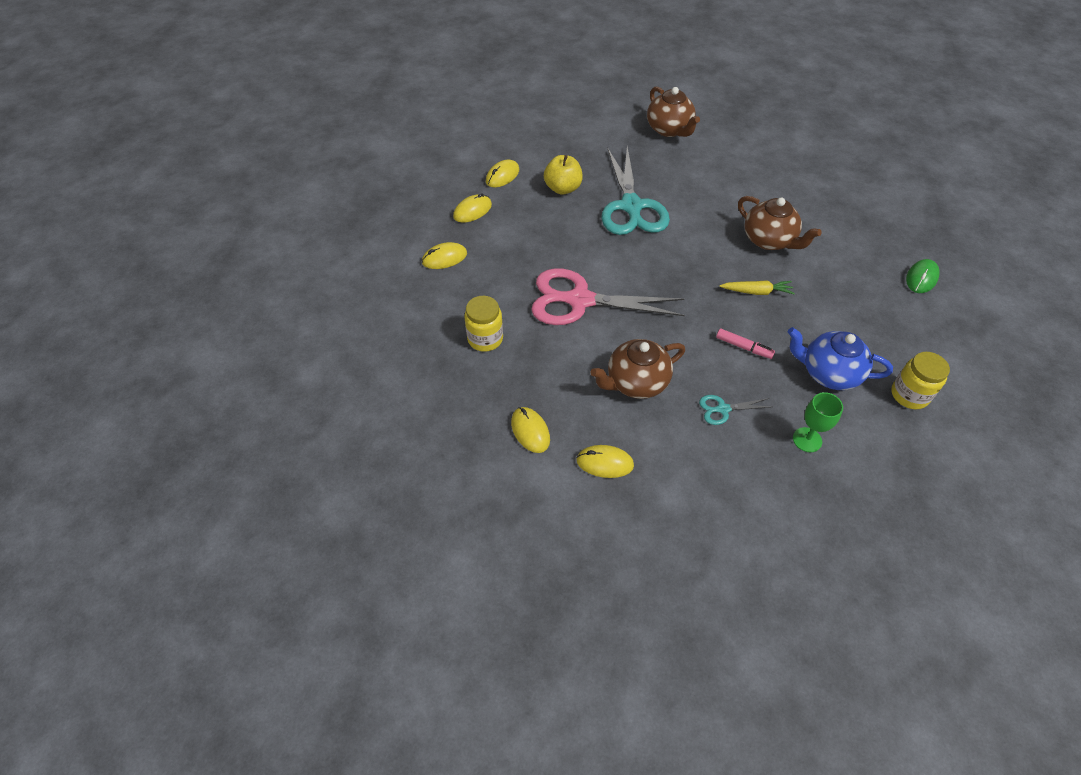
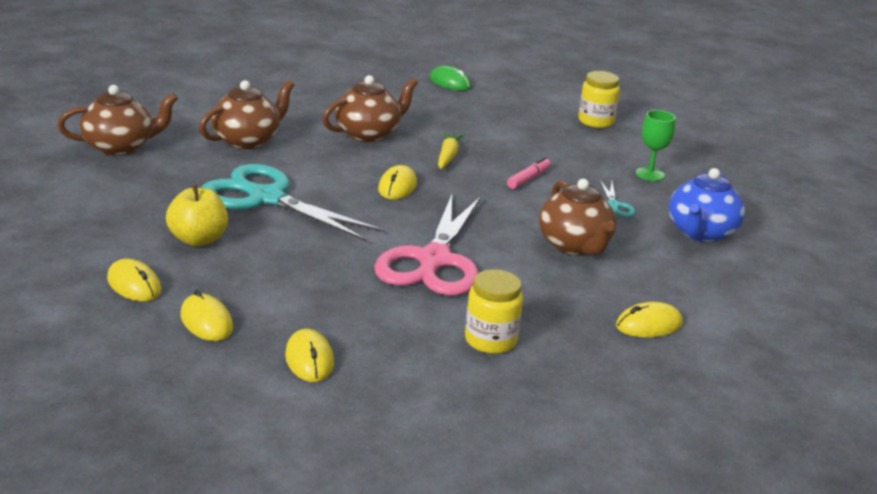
camera: 85 degrees left, 25 degrees down
yellow mouse [576,445,634,478] -> yellow mouse moved to [378,165,417,199]
turquoise scissors [601,146,670,235] -> turquoise scissors turned 150 degrees counterclockwise [201,164,384,241]
blue teapot [788,327,893,390] -> blue teapot moved to [669,168,745,242]
none -> brown teapot [199,80,294,149]

